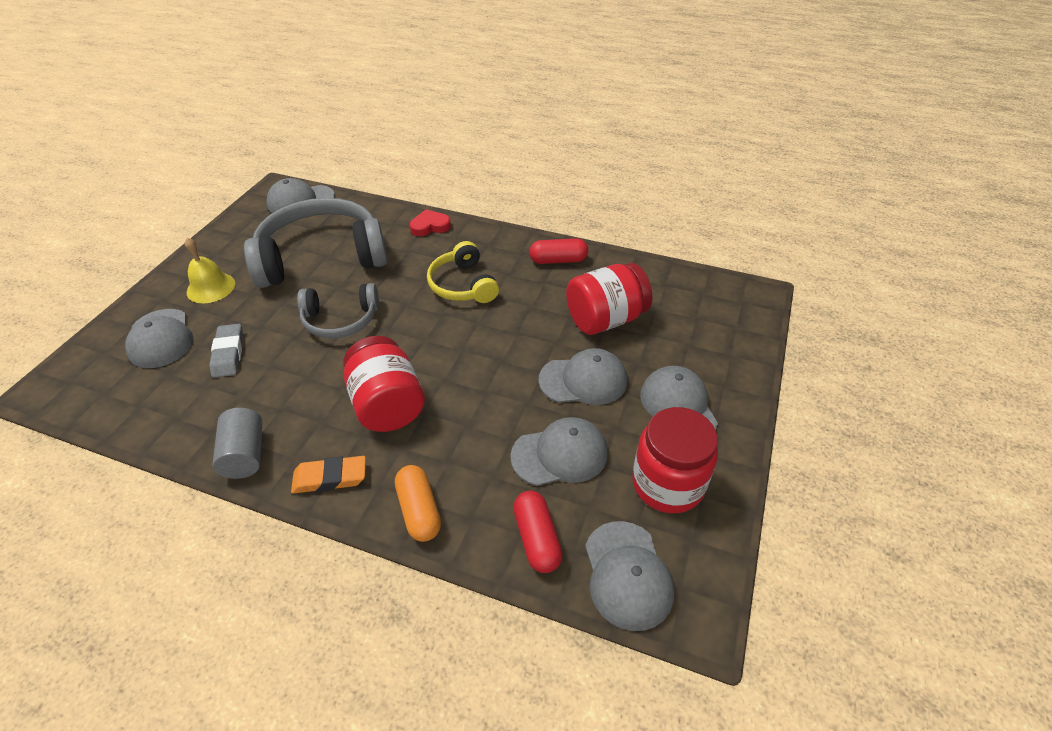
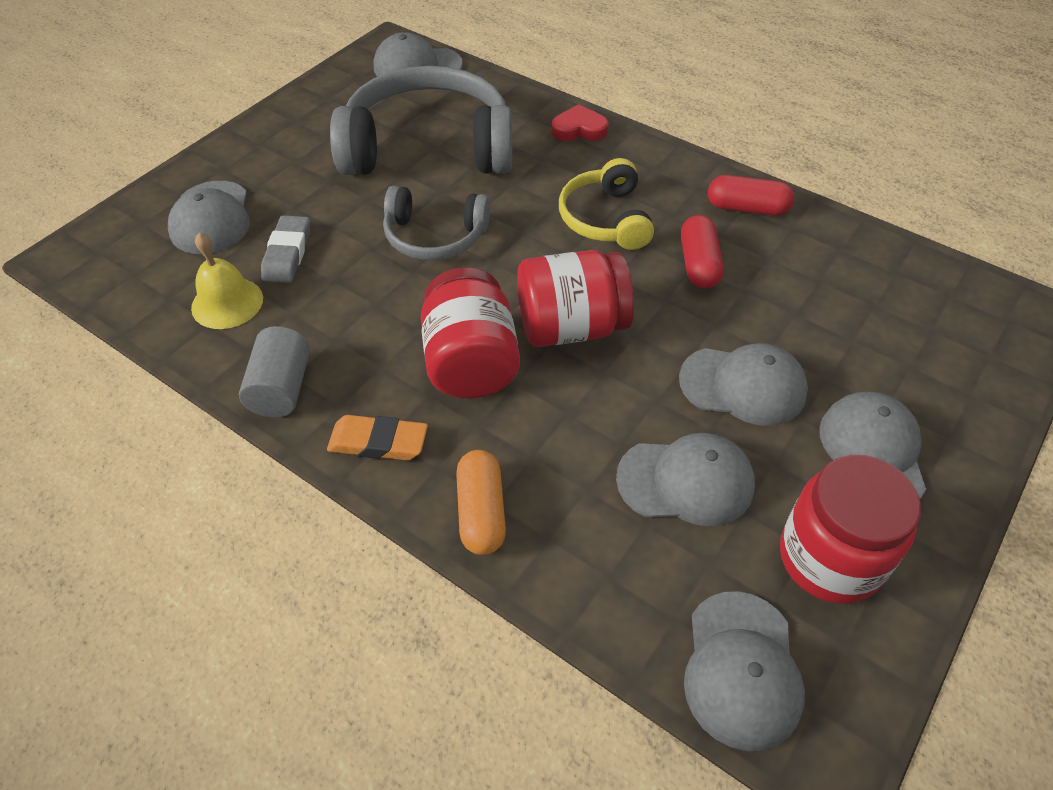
camera: 15 degrees right, 5 degrees up
yellow bell [185,238,235,303] -> yellow bell moved to [191,233,263,329]
red capsule [513,490,563,573] -> red capsule moved to [681,215,724,289]
red jar [566,263,652,335] -> red jar moved to [517,250,634,347]

